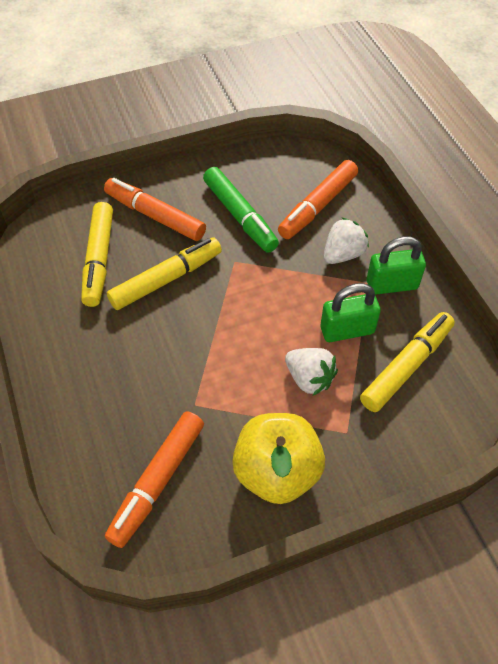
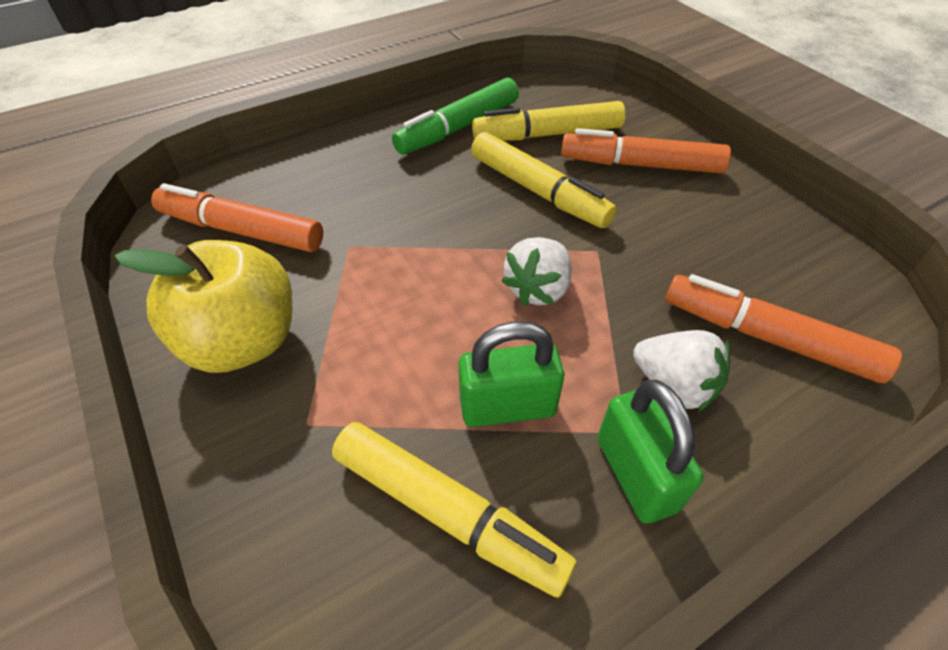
camera: 80 degrees right, 5 degrees down
orange marker [104,178,206,241] -> orange marker turned 105 degrees counterclockwise [561,128,731,173]
green marker [203,167,279,252] -> green marker moved to [392,78,519,155]
white strawberry [285,348,338,396] -> white strawberry moved to [501,237,572,306]
green padlock [321,283,381,342] -> green padlock turned 75 degrees counterclockwise [459,321,564,427]

